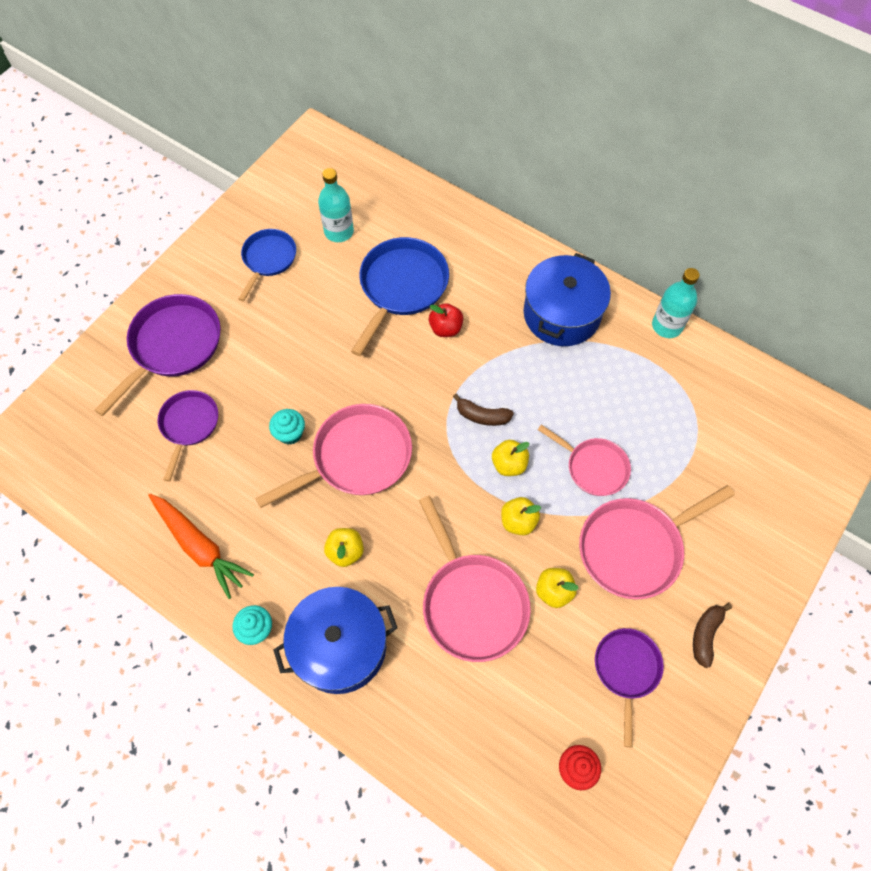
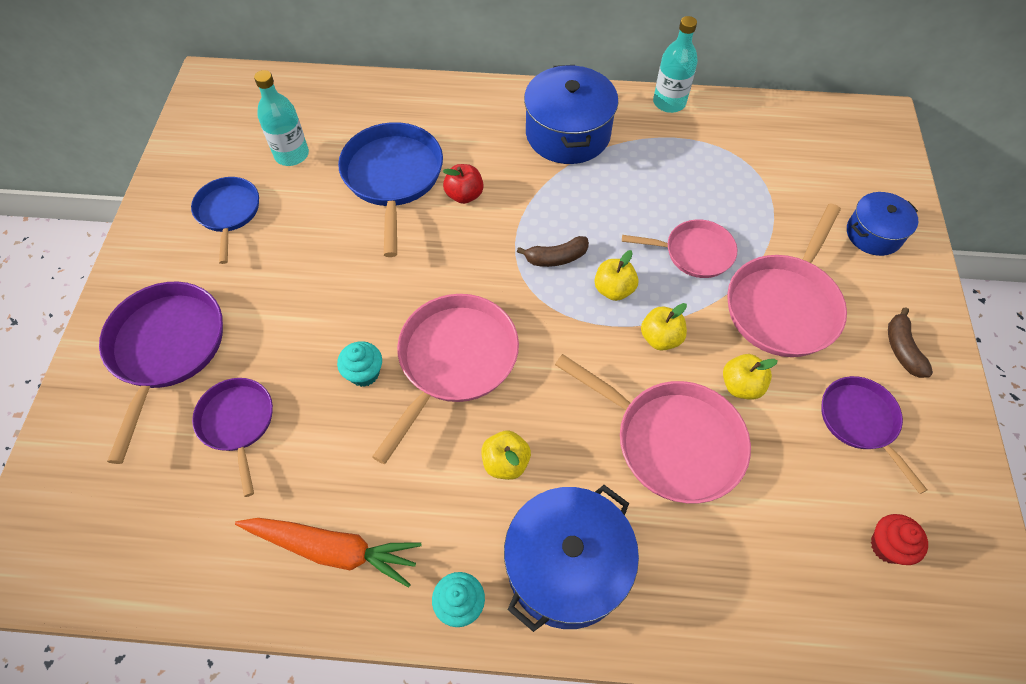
camera: 30 degrees left, 5 degrees down
none -> blue pot [847,192,918,256]

